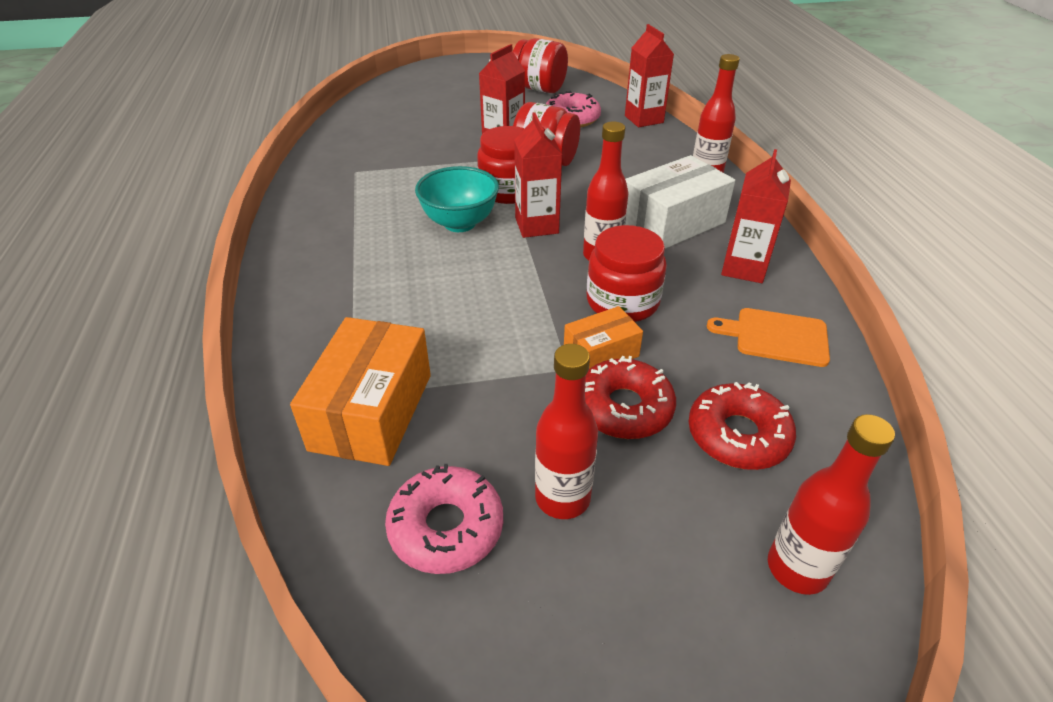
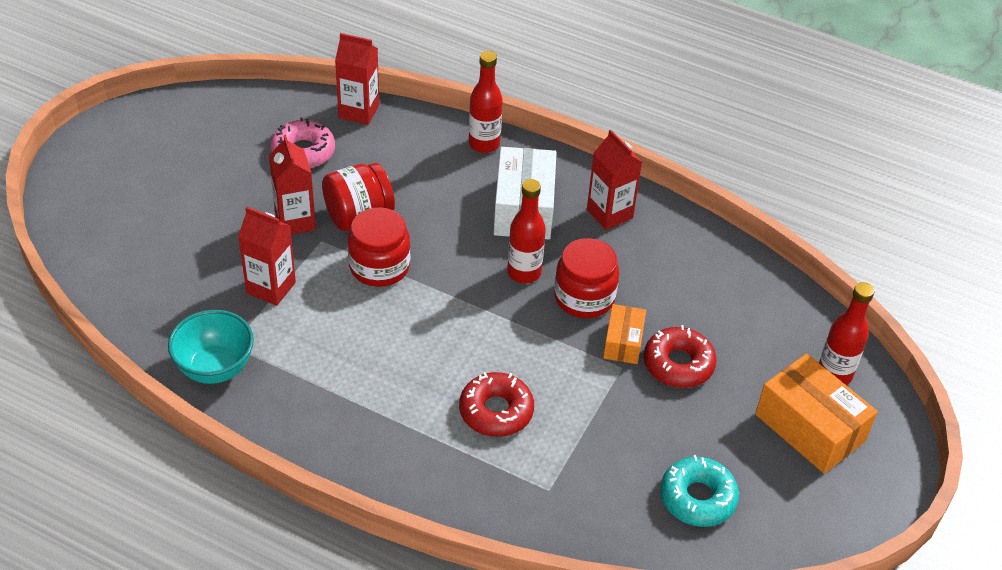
camera: 55 degrees left, 5 degrees up
orange box [290,317,431,466] -> orange box moved to [755,354,878,474]
pink donut [385,464,503,574] -> turquoise donut [660,455,739,527]
turquoise bowl [415,166,499,232] -> turquoise bowl moved to [168,310,254,384]
red jar [513,38,568,93] -> none
red carton [514,112,563,238] -> red carton moved to [238,207,296,306]
red bottle [535,344,598,519] -> none
red donut [689,382,796,470] -> red donut moved to [459,372,534,437]
orange cutting board [707,308,830,367] -> none

